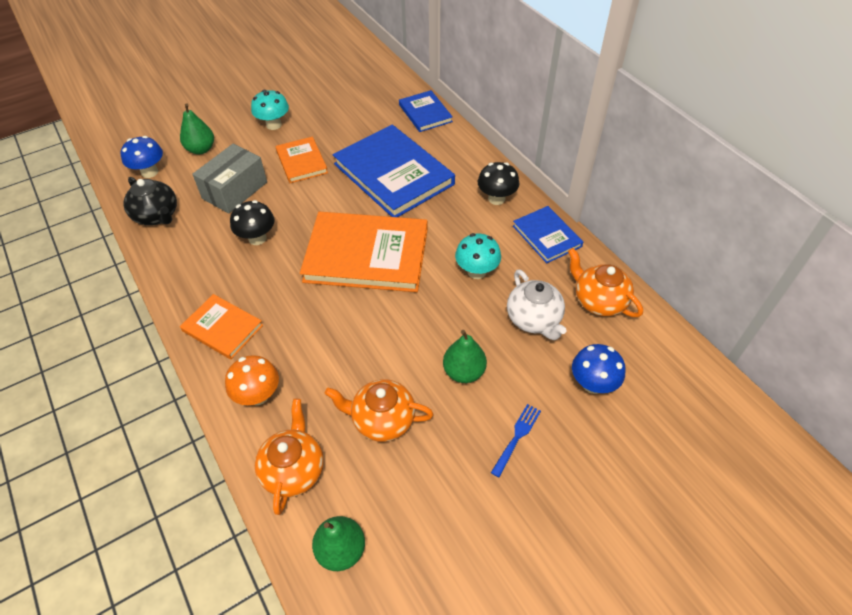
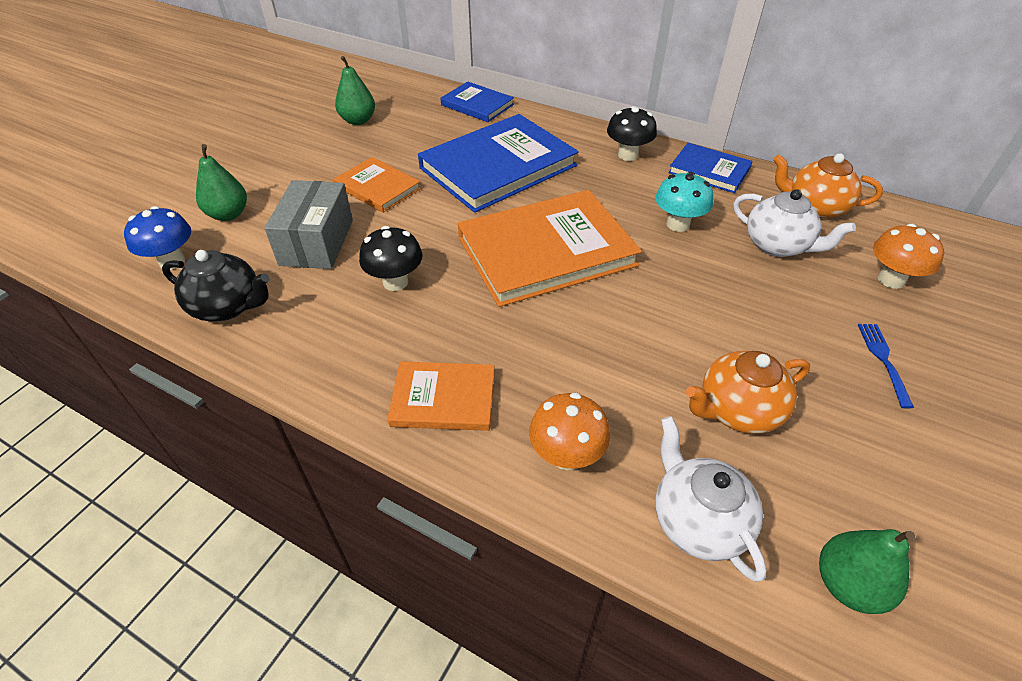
camera: 30 degrees left, 5 degrees down
turquoise mushroom [251,90,289,130] -> none
orange teapot [255,399,324,515] -> white teapot [655,416,767,582]
blue book [333,125,455,217] -> blue book turned 60 degrees counterclockwise [418,114,579,213]
green pear [443,330,487,383] -> green pear moved to [335,56,375,125]
blue mushroom [572,344,625,394] -> orange mushroom [873,224,944,289]

